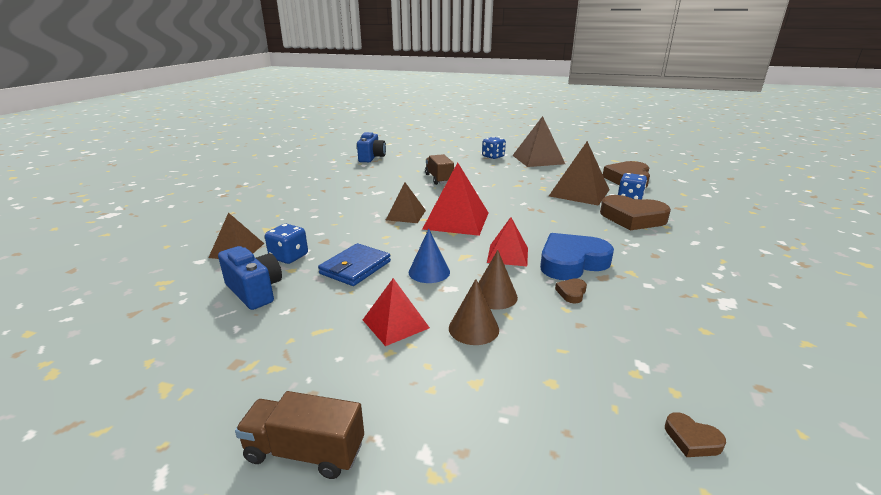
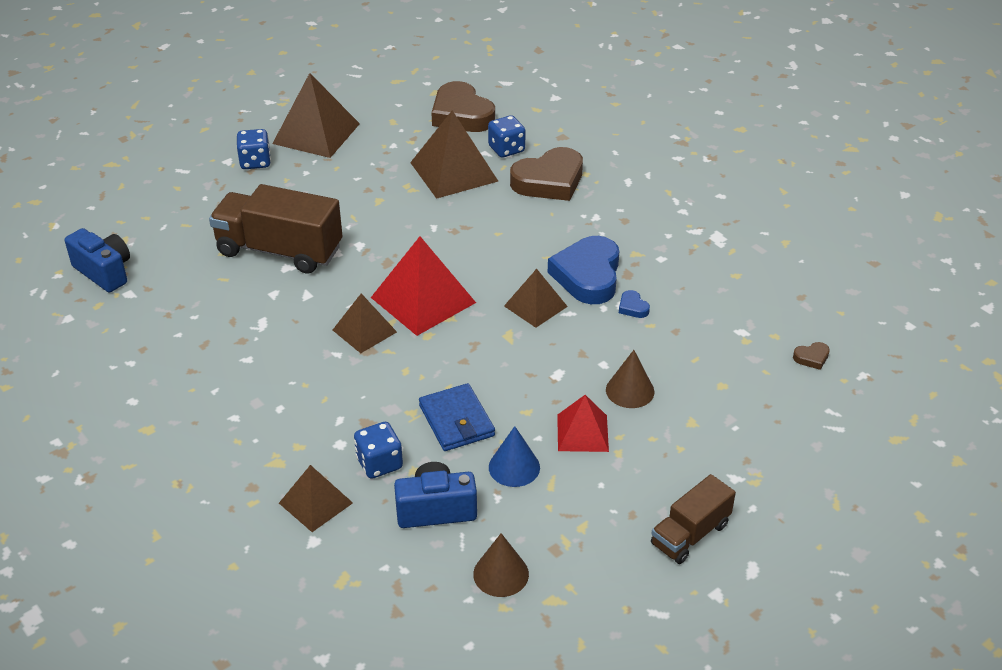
camera: 55 degrees left, 15 degrees up
blue cone [409,229,450,283] -> blue cone moved to [489,426,540,487]
brown truck [425,154,454,185] -> brown truck [209,184,343,274], size x1.73
brown cone [478,250,518,309] -> brown cone moved to [473,533,529,597]
red pyramid [487,217,528,266] -> brown pyramid [504,269,568,328]
brown heart [555,278,587,303] -> blue heart [619,290,650,318]

